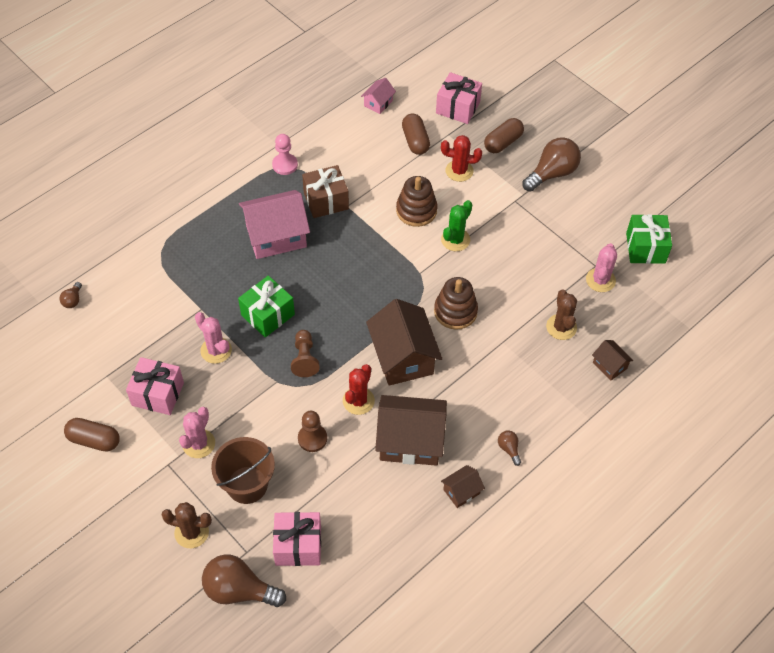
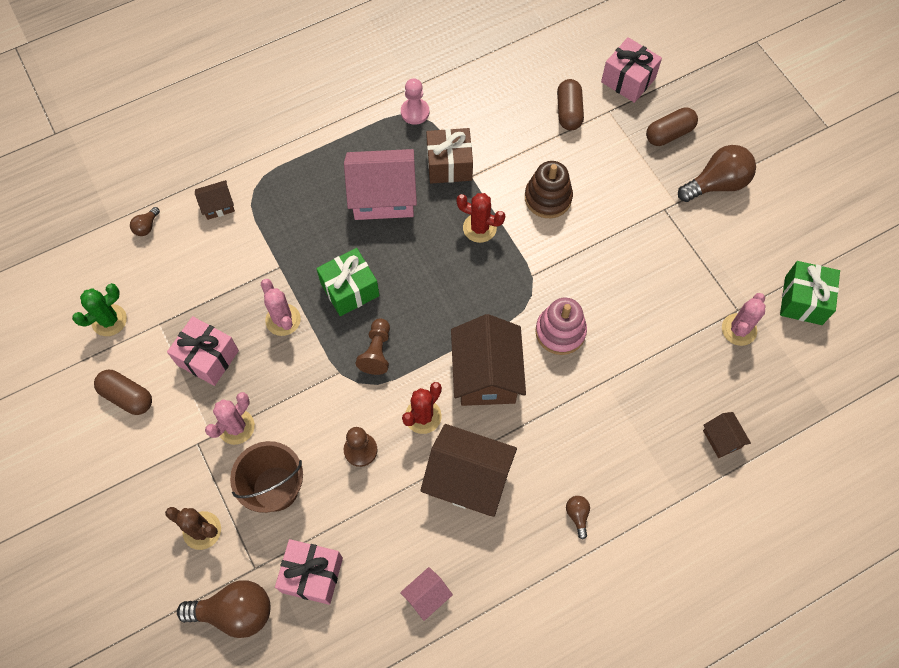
camera: 15 degrees right, 10 degrees up
brown light bulb [202,555,286,607] -> brown light bulb turned 150 degrees clockwise [177,581,270,638]
pink house [361,78,396,114] -> pink house moved to [400,567,453,621]
brown stacking toy [434,277,478,330] -> pink stacking toy [535,298,587,355]
red cactus [441,135,482,182] -> red cactus moved to [457,193,505,243]
green cactus [441,200,472,251] -> green cactus moved to [72,283,127,336]
brown house [441,465,485,508] -> brown house moved to [195,180,235,220]
brown cactus [546,289,577,340] -> none

